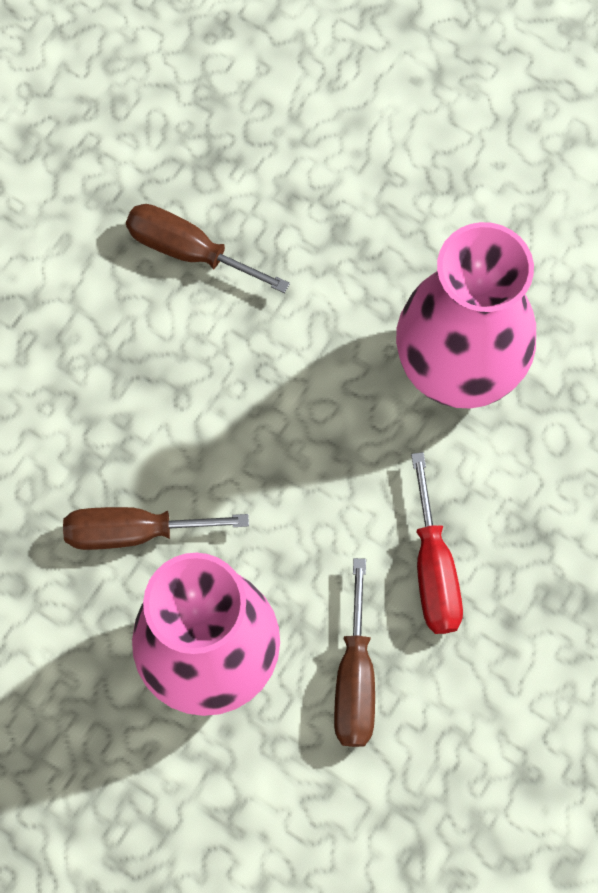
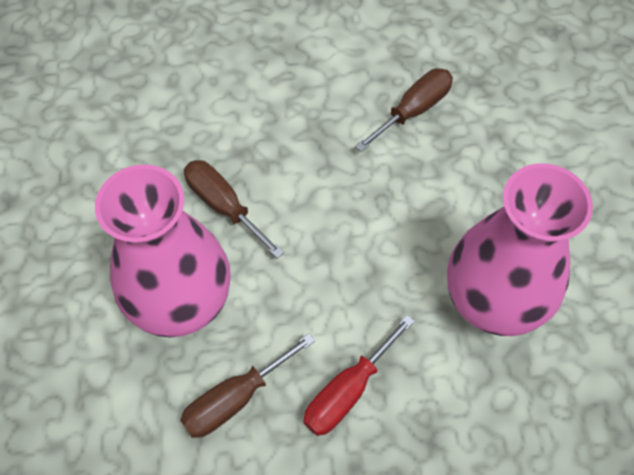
camera: 50 degrees right, 10 degrees down
brown screwdriver [126,204,290,293] -> brown screwdriver turned 60 degrees clockwise [355,68,453,152]

